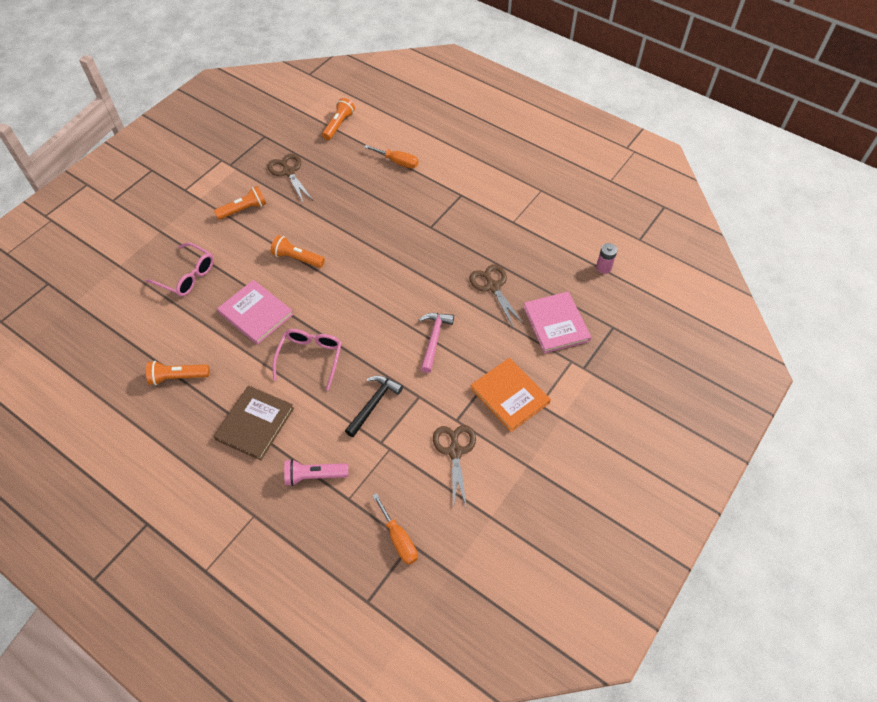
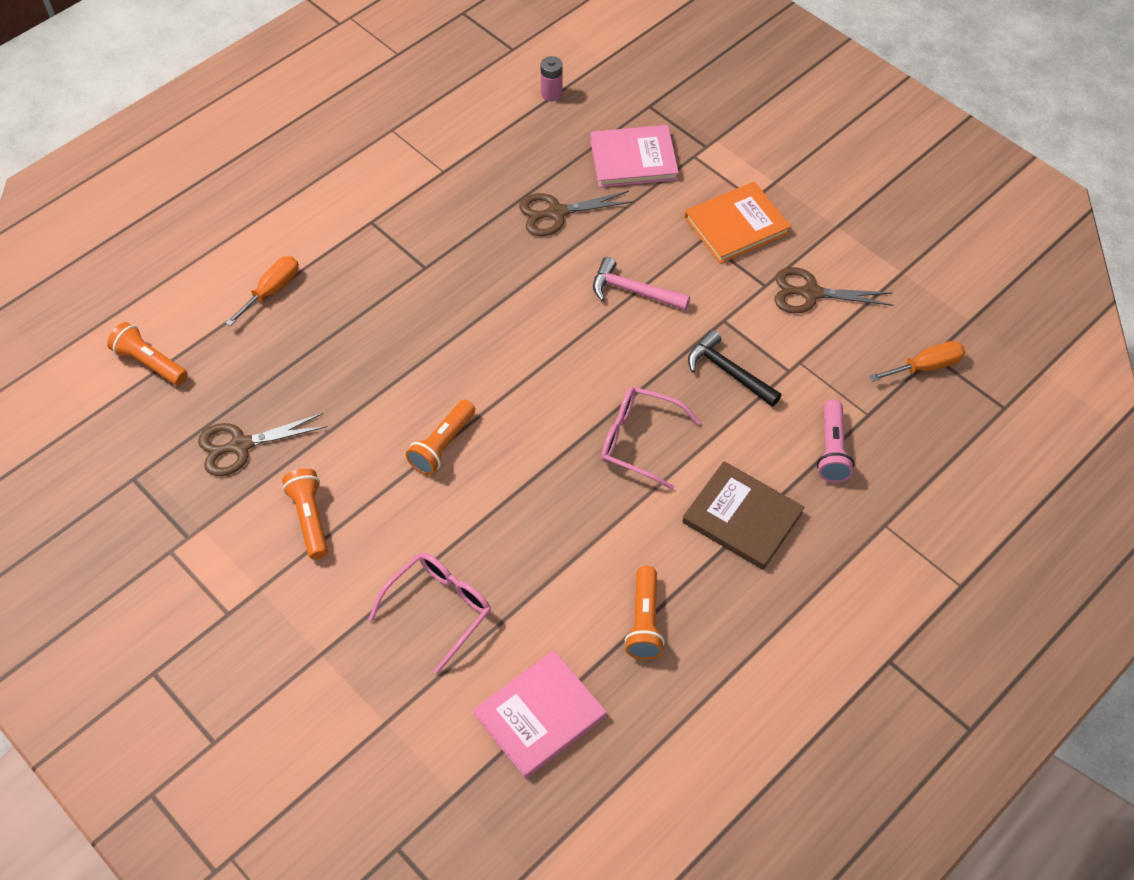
camera: 80 degrees left, 0 degrees up
pink book [217,280,293,345] -> pink book moved to [473,650,607,779]

